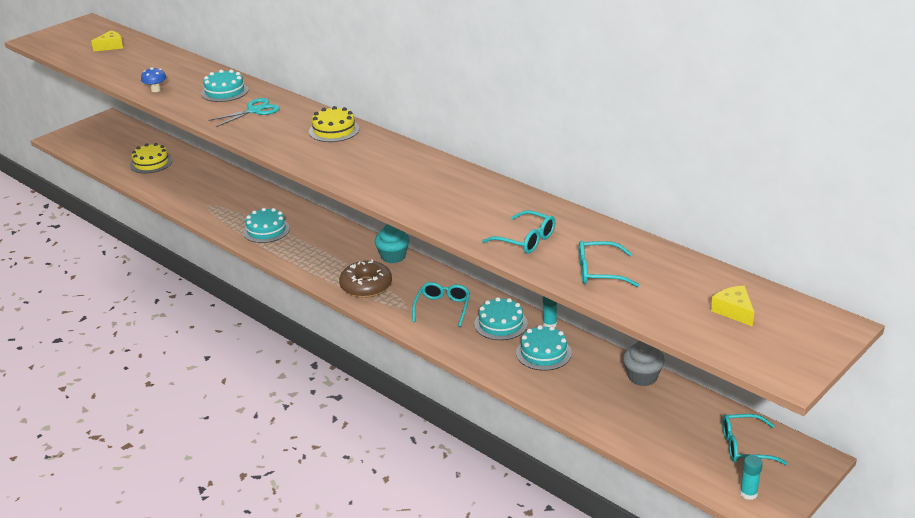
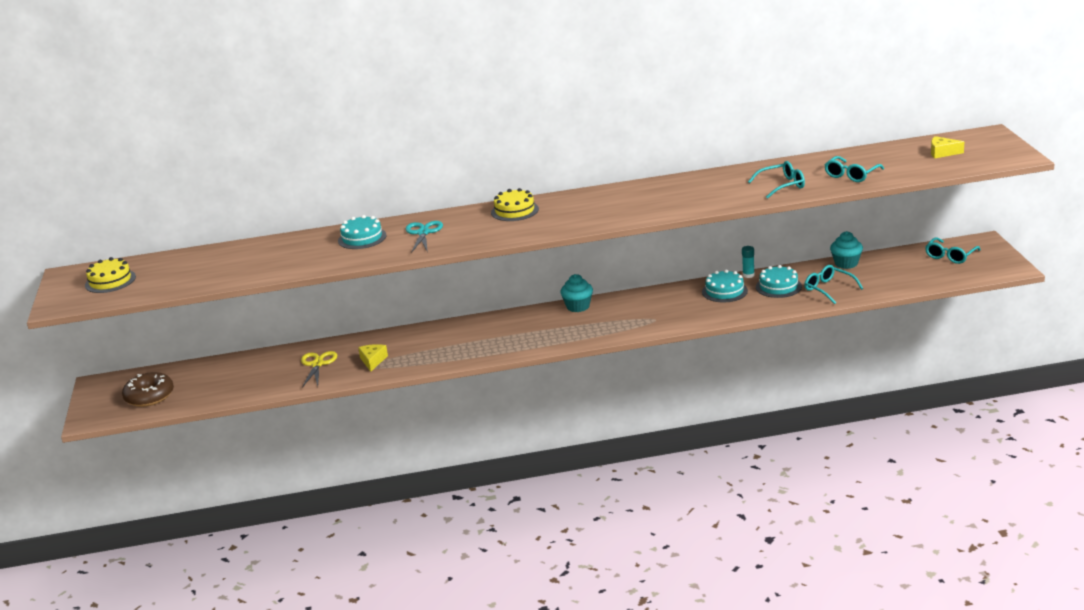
camera: 50 degrees left, 5 degrees down
yellow cheese [91,30,123,52] -> yellow cheese moved to [358,344,388,372]
yellow cake [130,143,172,173] -> yellow cake moved to [85,257,136,293]
blue mushroom [141,67,167,92] -> none
turquoise cake [243,208,290,243] -> none
brown donut [339,259,392,298] -> brown donut moved to [122,372,174,407]
turquoise glasses [412,282,470,327] -> turquoise glasses moved to [805,265,863,304]
grey cupcake [623,341,665,386] -> turquoise cupcake [830,231,863,269]
turquoise glue stick [740,455,763,500] -> none
none -> yellow scissors [301,351,337,387]

